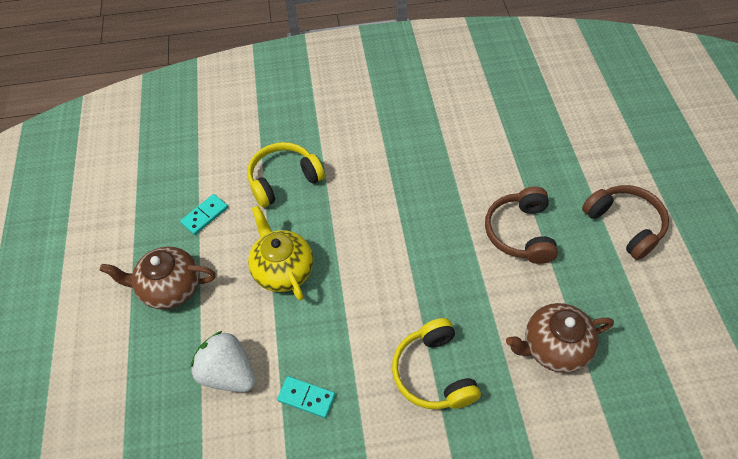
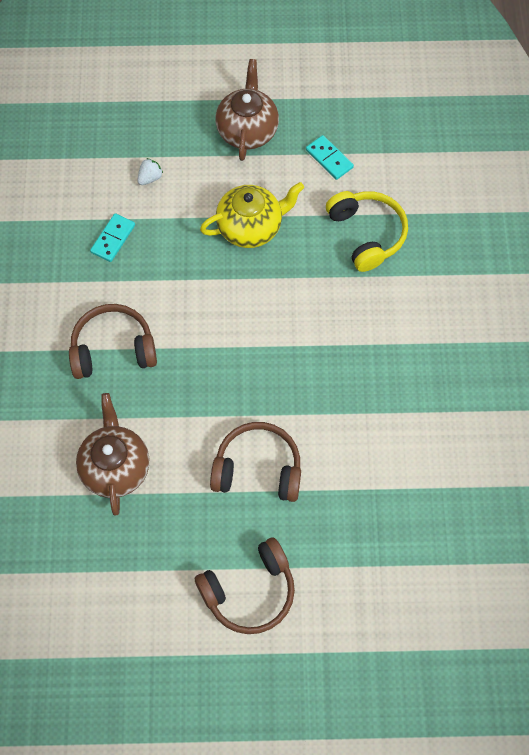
camera: 95 degrees right, 10 degrees up
white strawberry [191,331,256,392] -> white strawberry [137,158,163,185], size x0.46
yellow headphones [392,318,481,410] -> brown headphones [69,304,157,379]

